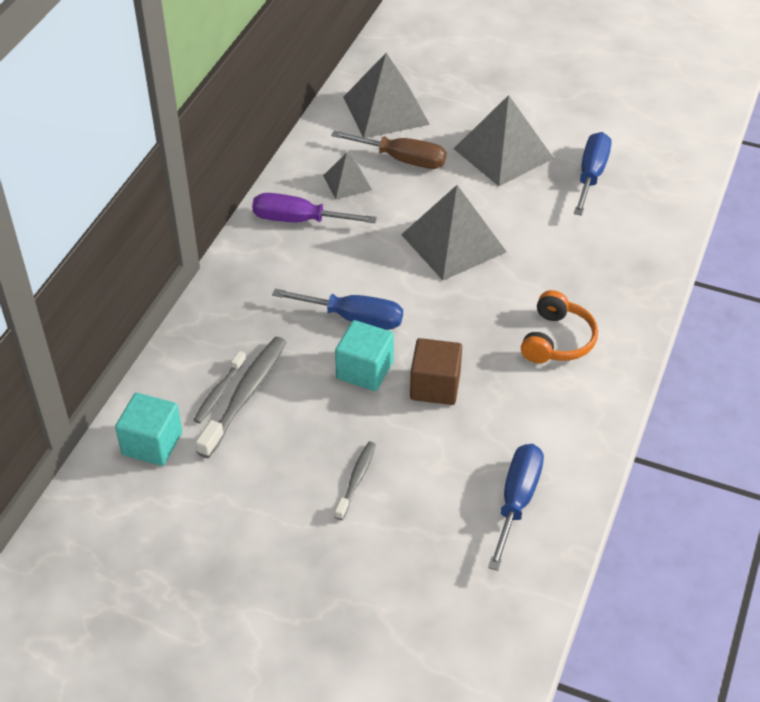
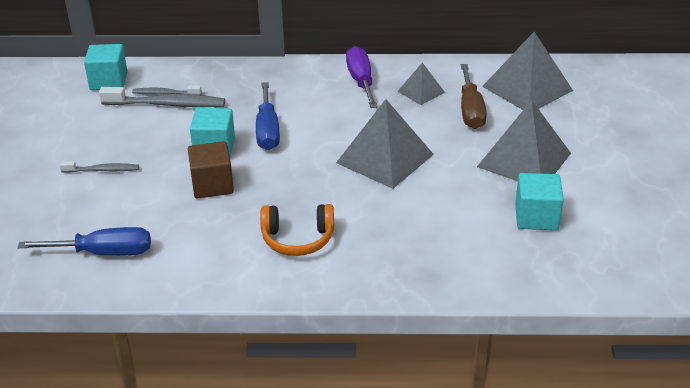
camera: 70 degrees right, 10 degrees down
blue screwdriver [574,132,611,216] -> turquoise cube [515,173,564,230]

